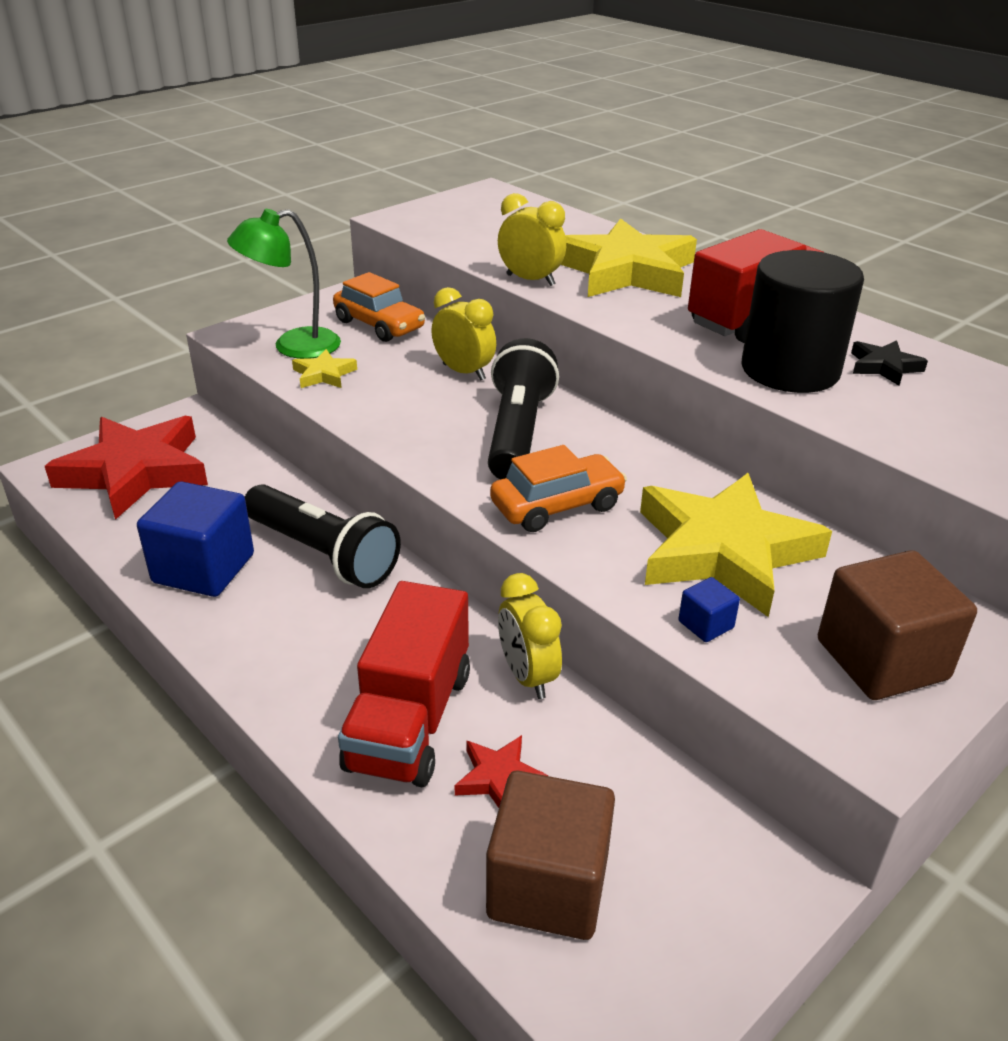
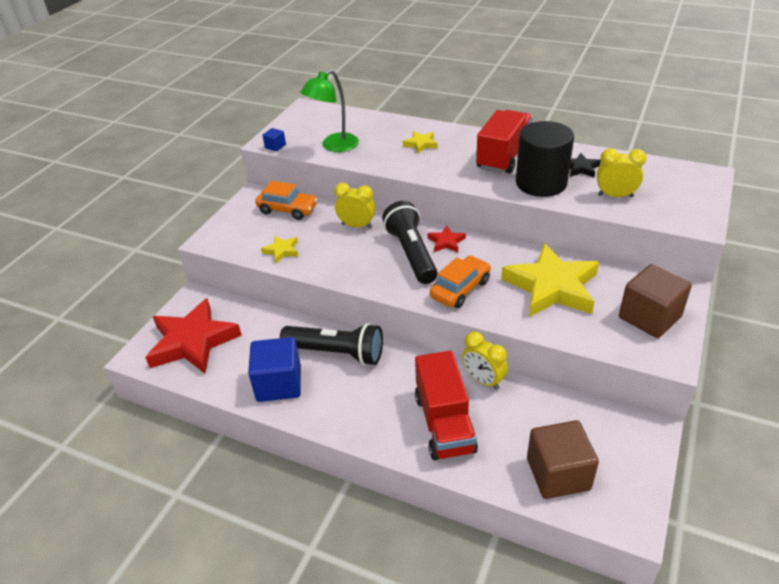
camera: 20 degrees left, 5 degrees up
green lamp [227,209,341,359] -> green lamp moved to [300,69,359,152]
red star [455,735,548,808] -> red star moved to [428,226,466,252]
yellow clock [498,193,566,286] -> yellow clock moved to [597,148,646,197]
yellow star [561,218,697,297] -> yellow star [403,131,438,154], size x0.43
blue cube [678,577,740,642] -> blue cube moved to [263,128,286,151]

